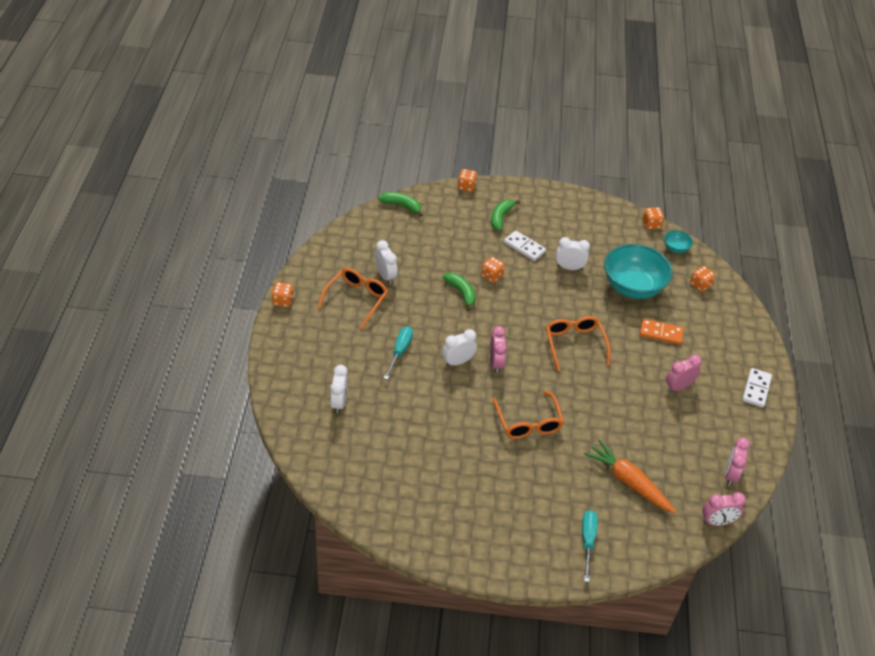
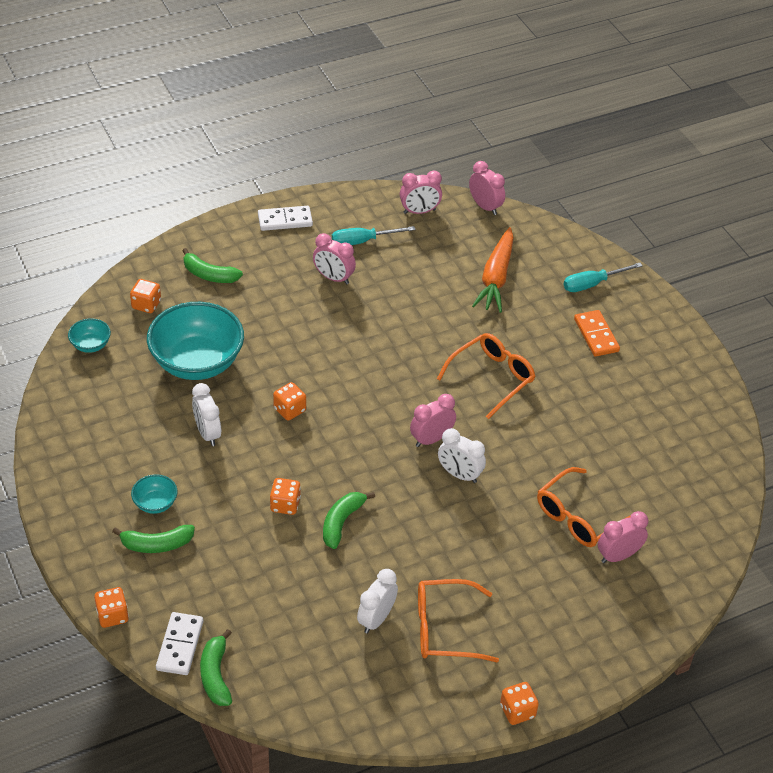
camera: 120 degrees left, 0 degrees up
white clock [330,365,348,413] -> pink clock [598,511,648,563]
turquoise screwdriver [384,326,413,380] -> turquoise screwdriver moved to [332,226,416,245]
white domino [504,230,546,261] -> white domino moved to [156,612,203,675]
orange glasses [546,316,610,371] -> orange glasses moved to [537,467,631,547]
orange domino [640,319,684,345] -> orange domino moved to [574,310,620,357]
orange dice [642,207,664,230] -> orange dice moved to [273,382,306,421]
none -> turquoise bowl [131,474,177,514]
none -> green banana [182,248,243,283]

